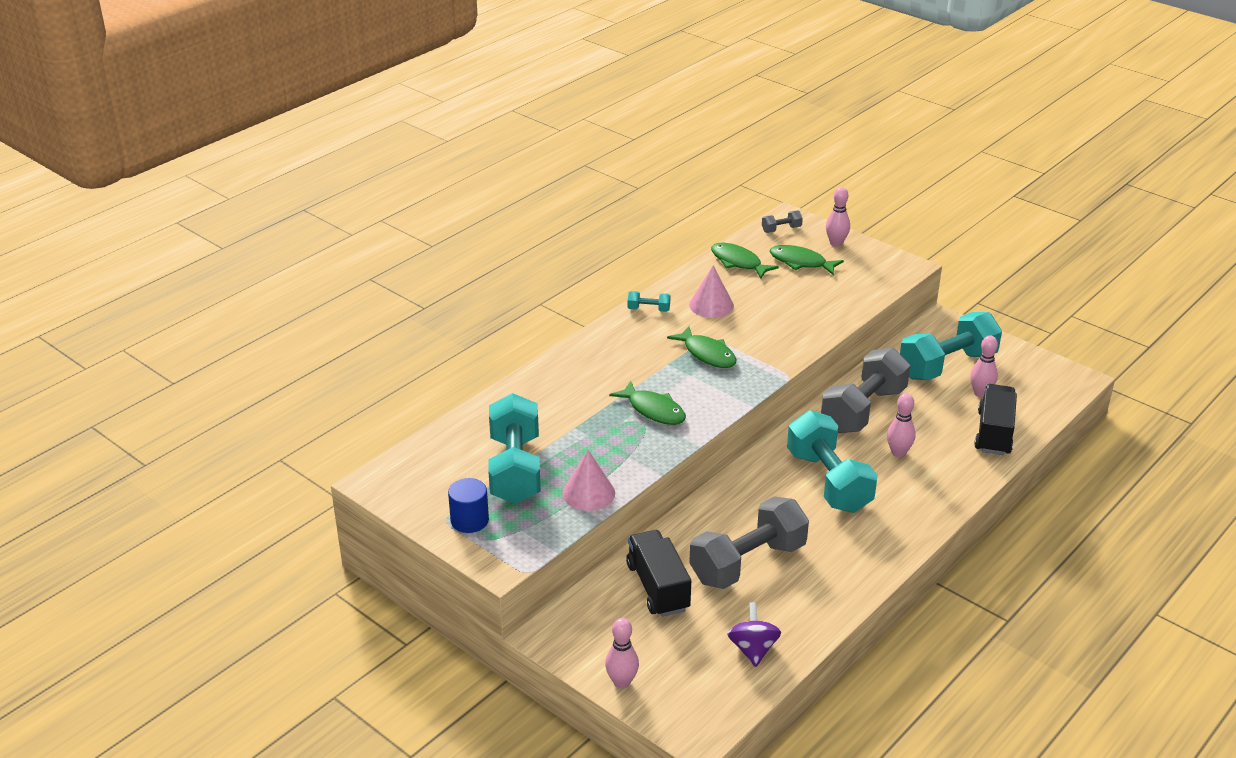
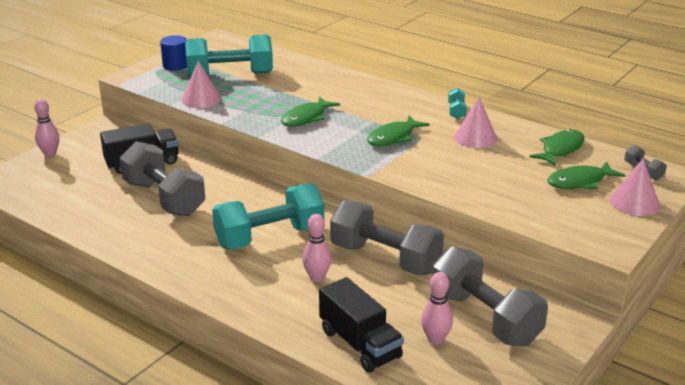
camera: 85 degrees right, 5 degrees down
purple spinning top [727,602,781,667] -> none
green fish [770,245,844,275] -> green fish turned 135 degrees counterclockwise [547,161,625,189]
pink bowling pin [826,187,850,247] -> pink cone [610,158,660,216]
turquoise dumbbell [900,312,1002,380] -> grey dumbbell [432,247,548,346]
black truck [974,384,1017,455] -> black truck turned 45 degrees clockwise [319,277,404,372]

